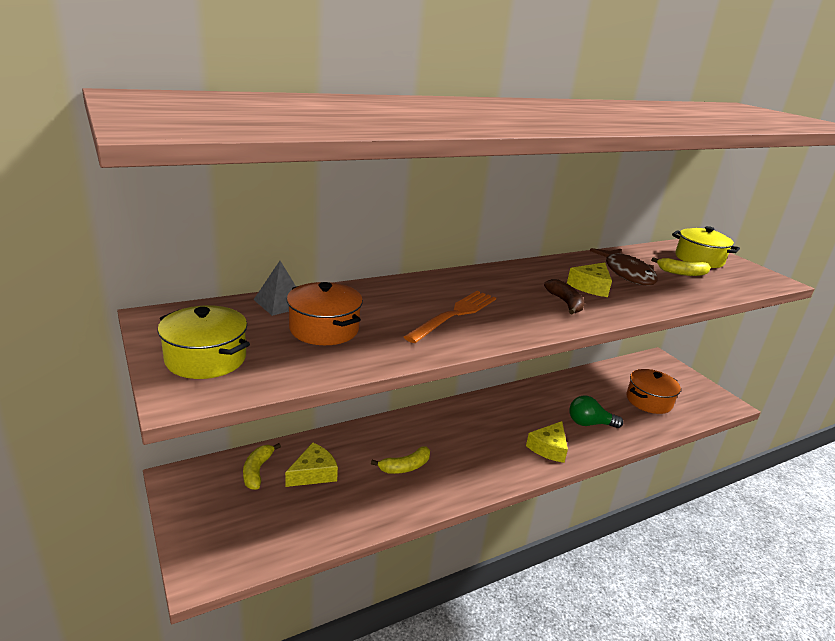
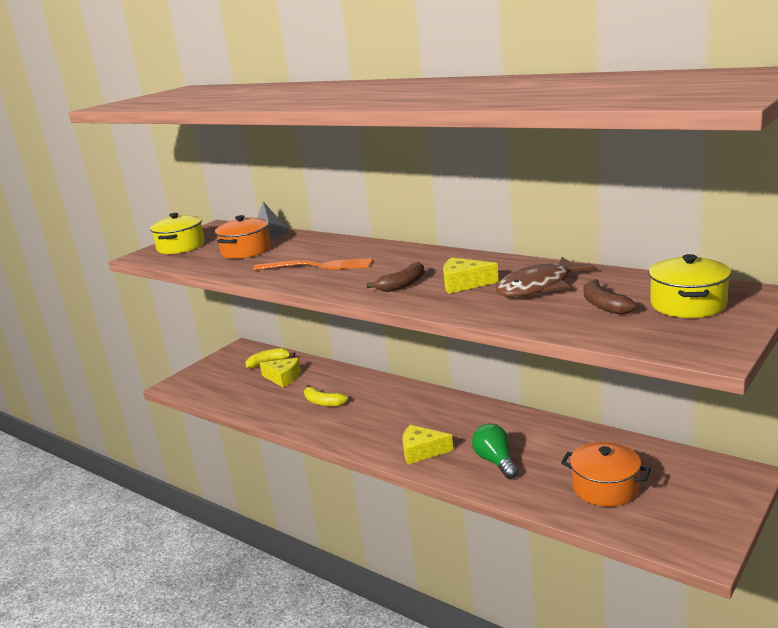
camera: 70 degrees right, 5 degrees down
yellow banana [651,257,711,276] -> brown banana [584,279,636,315]

